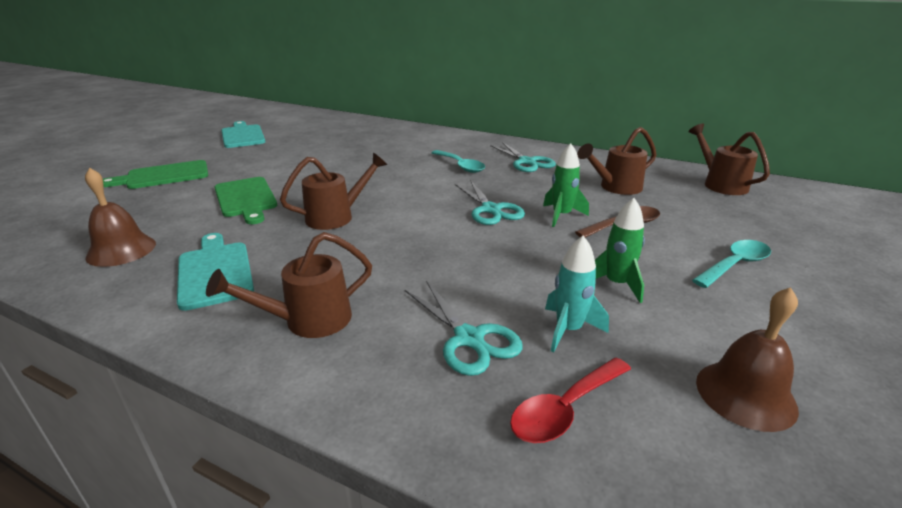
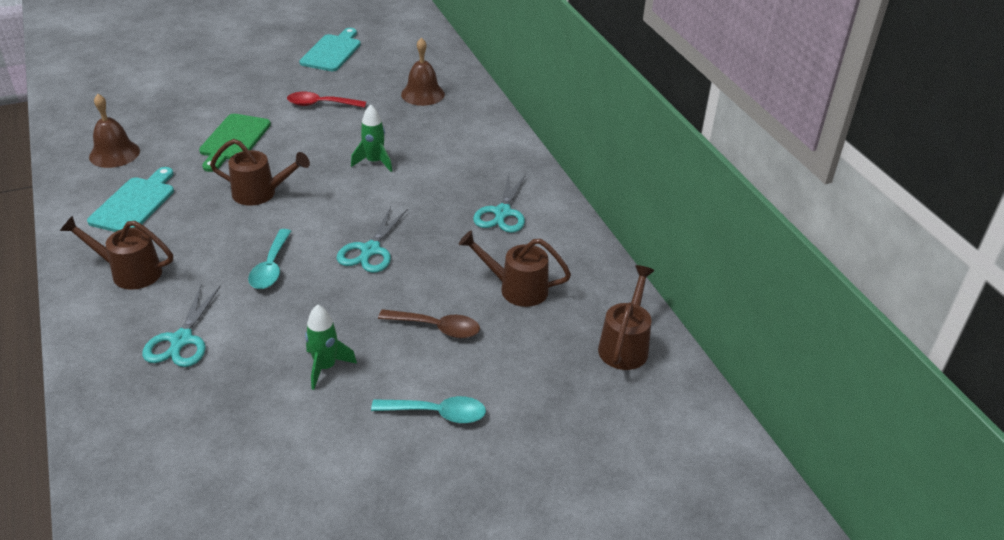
camera: 40 degrees right, 10 degrees up
green cutting board [103,160,208,189] -> none
turquoise spoon [432,150,485,173] -> turquoise spoon moved to [248,229,291,289]
red spoon [510,358,631,443] -> red spoon moved to [287,92,366,108]
green rocket [543,143,589,227] -> green rocket moved to [351,104,392,172]
turquoise rocket [545,236,609,352] -> none
brown bell [696,287,799,432] -> brown bell moved to [401,38,445,106]

